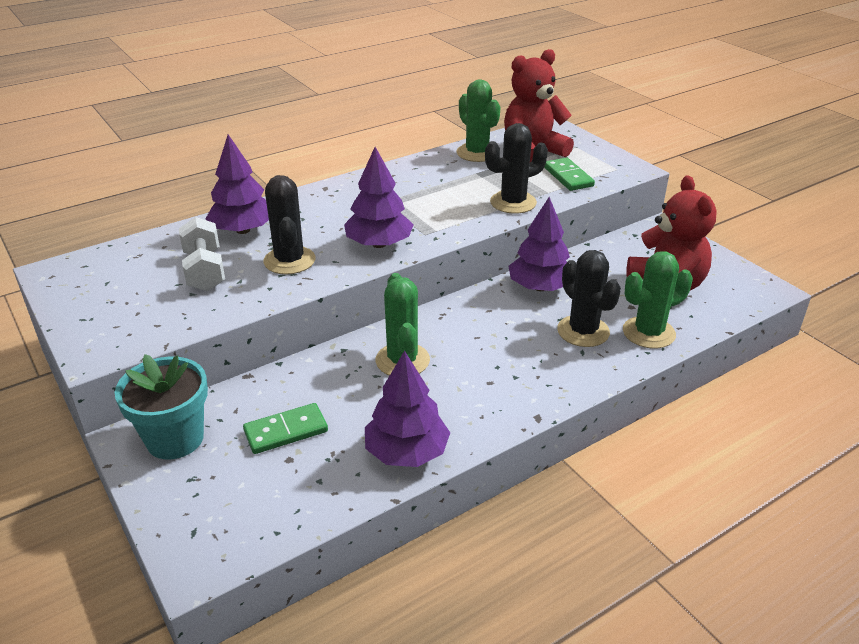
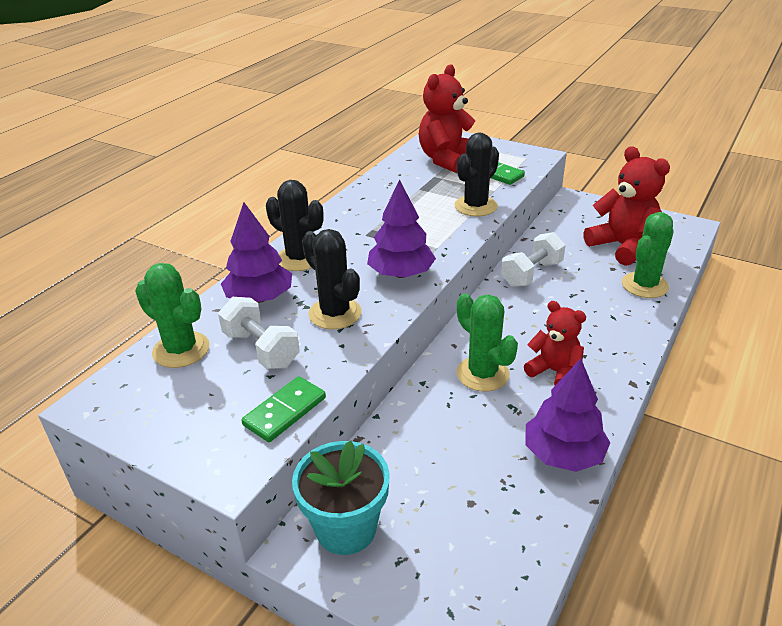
camera: 25 degrees left, 0 degrees up
green domino [243,403,328,454] -> green domino moved to [241,376,326,442]
green cactus [456,79,501,162] -> green cactus moved to [135,263,210,368]
purple tree [509,197,570,291] -> white dumbbell [501,232,566,287]
black cactus [557,250,621,347] -> black cactus moved to [266,180,324,271]
none -> red teddy bear [524,301,586,385]

